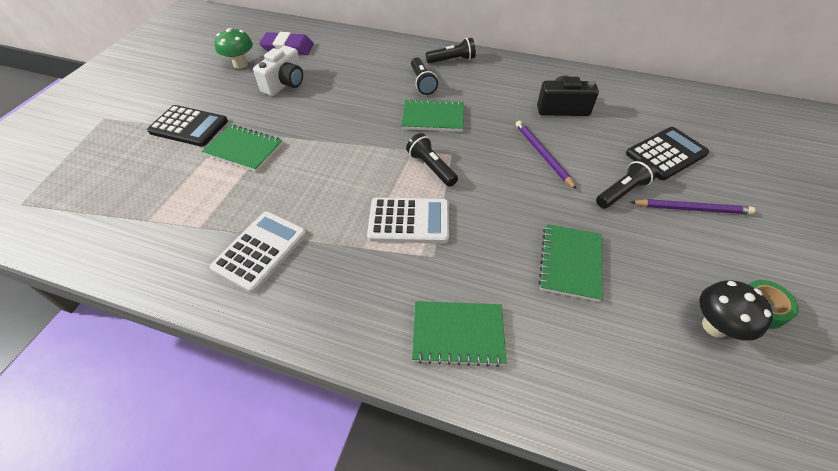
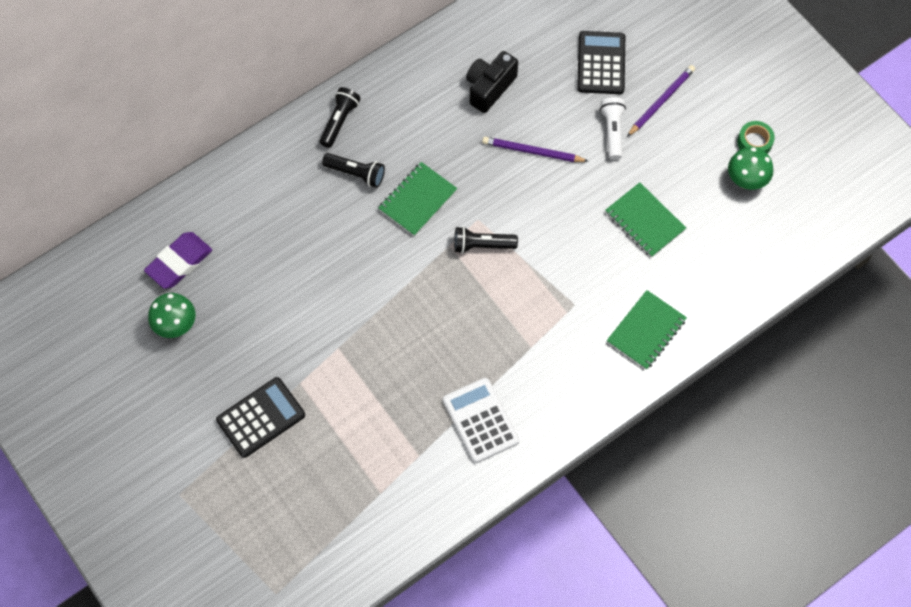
camera: 55 degrees left, 15 degrees up
green notebook [202,125,283,172] -> none
white camera [253,46,303,96] -> none
white calculator [367,198,449,243] -> none
black flashlight [596,159,657,208] -> white flashlight [600,97,626,160]
black mushroom [699,280,773,341] -> green mushroom [728,147,773,190]

